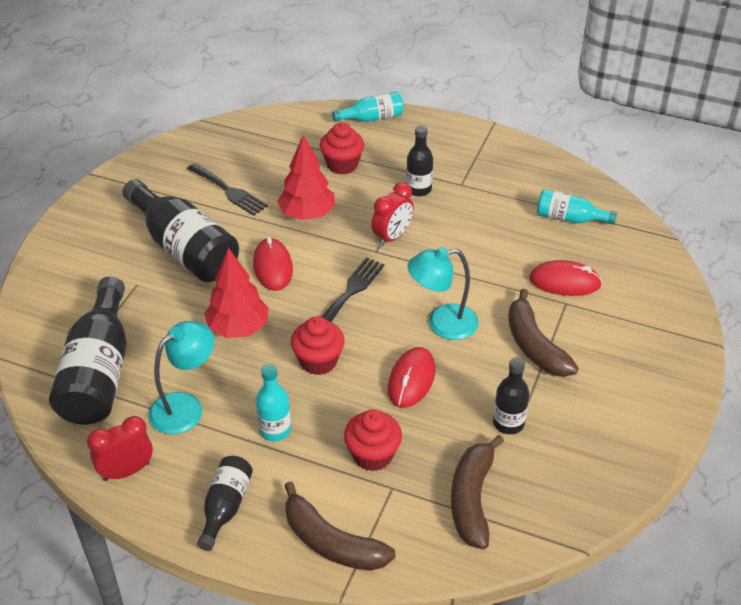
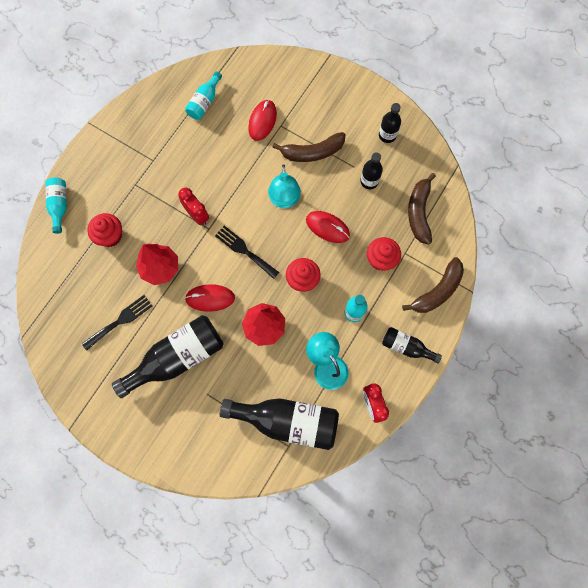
camera: 80 degrees left, 30 degrees up
black bottle [406,126,433,196] -> black bottle moved to [379,103,401,143]
brown banana [451,435,504,549] -> brown banana turned 75 degrees clockwise [408,173,436,245]

